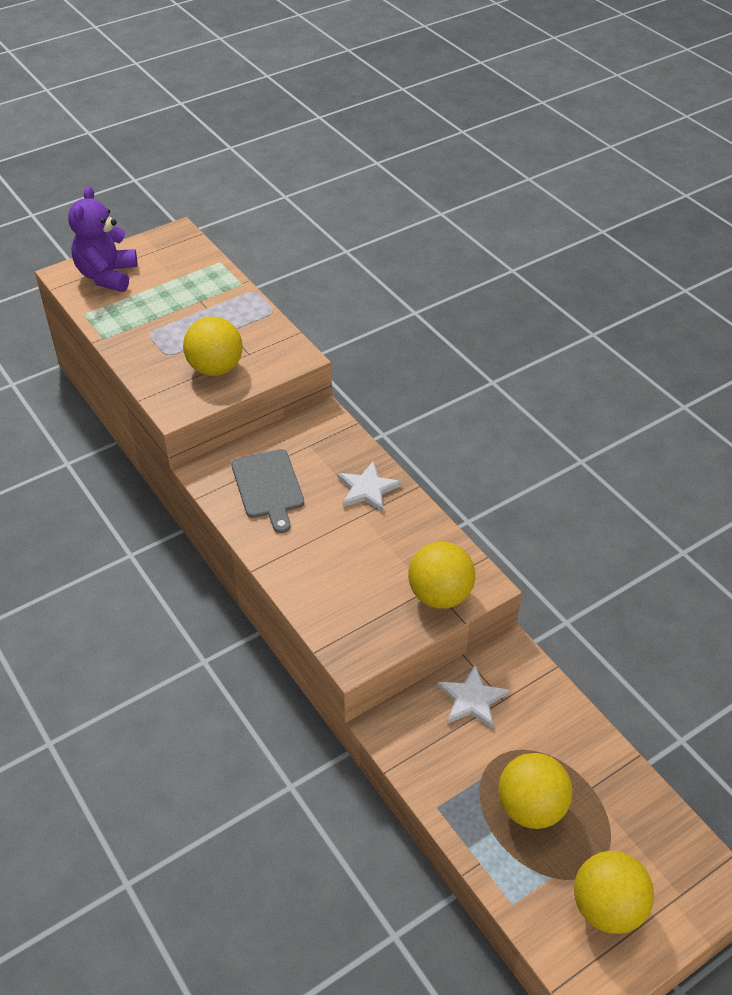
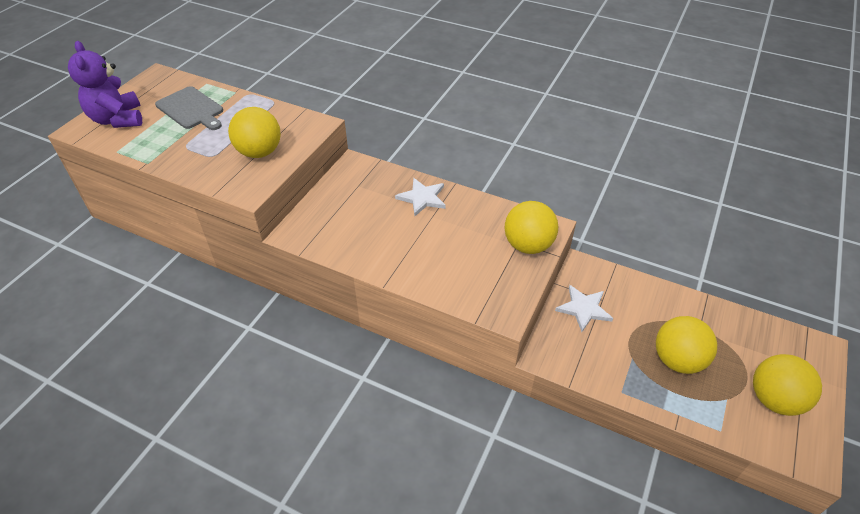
camera: 30 degrees left, 0 degrees up
grey cutting board [231,449,304,533] -> grey cutting board moved to [155,86,223,130]

